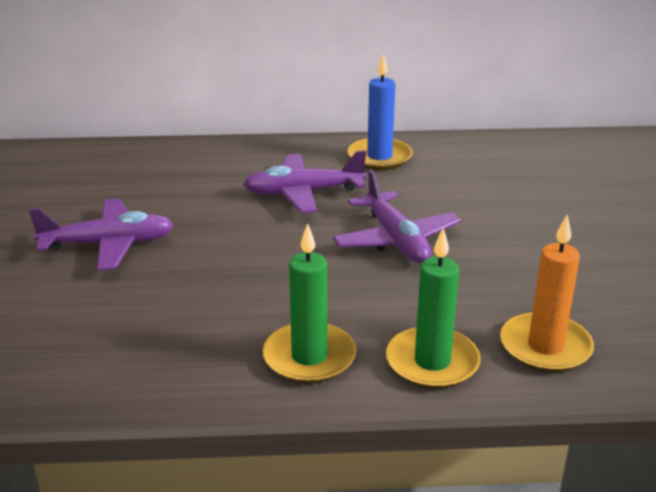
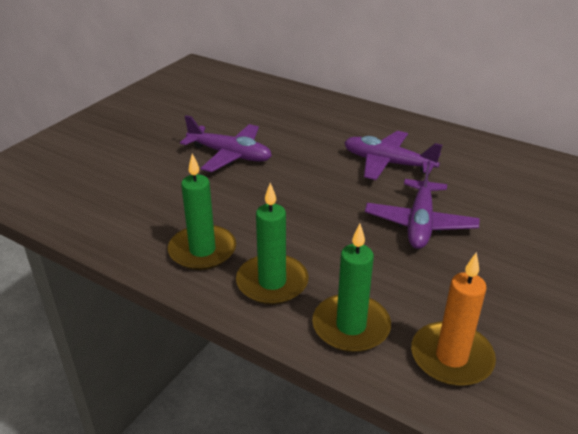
camera: 35 degrees right, 5 degrees up
blue candle [348,53,413,170] -> none
none -> green candle [168,154,236,270]

